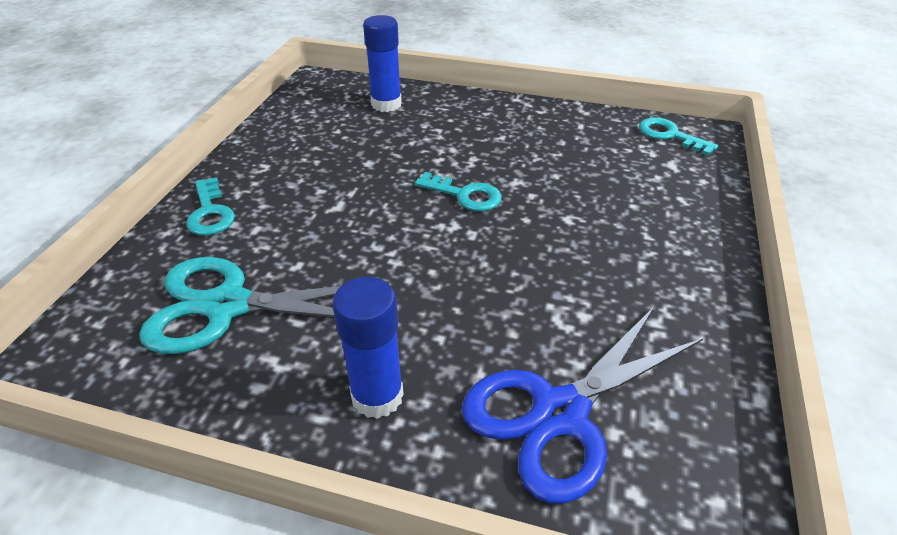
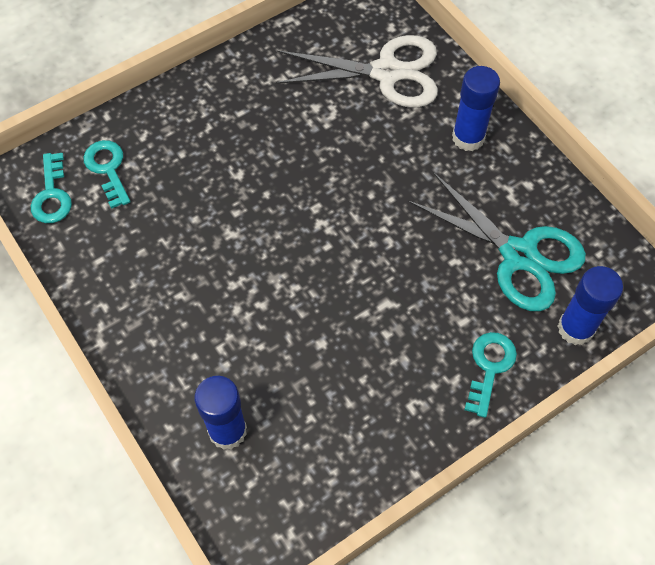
camera: 140 degrees left, 20 degrees up
turquoise key [415,172,502,211] -> turquoise key moved to [84,140,130,209]
blue scissors [462,307,704,503] -> white scissors [275,35,438,108]
none -> blue glue stick [558,266,623,345]

